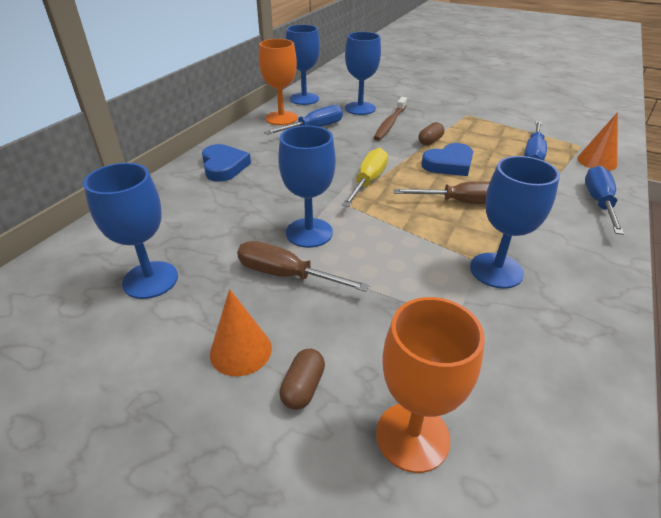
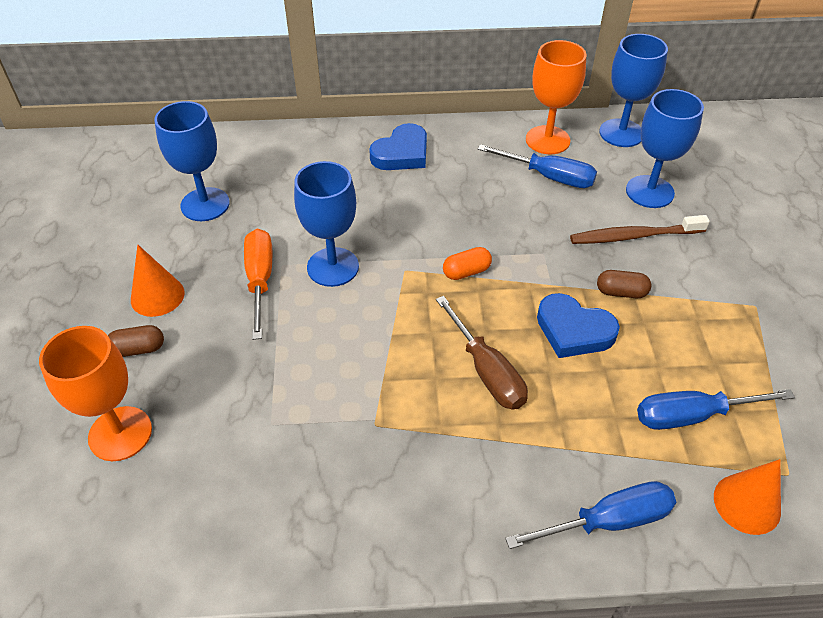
camera: 60 degrees right, 10 degrees up
brown screwdriver [237,241,370,292] -> orange screwdriver [244,229,272,340]
yellow screwdriver [342,148,388,207] -> orange capsule [443,247,492,280]
blue goblet [470,156,560,289] -> none

